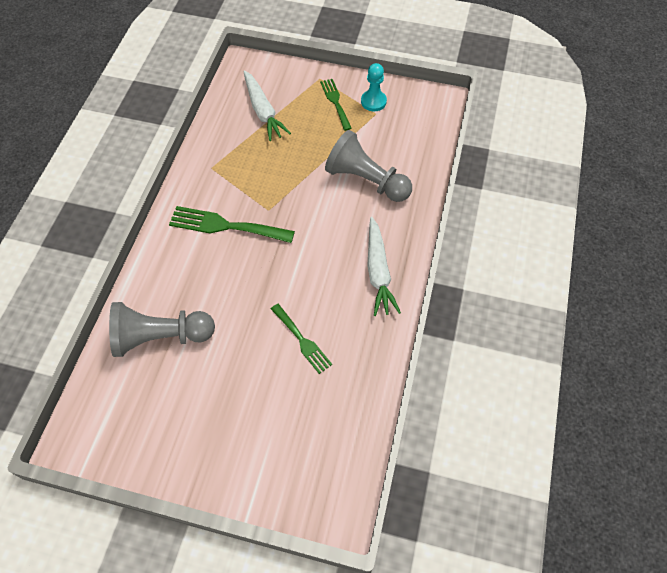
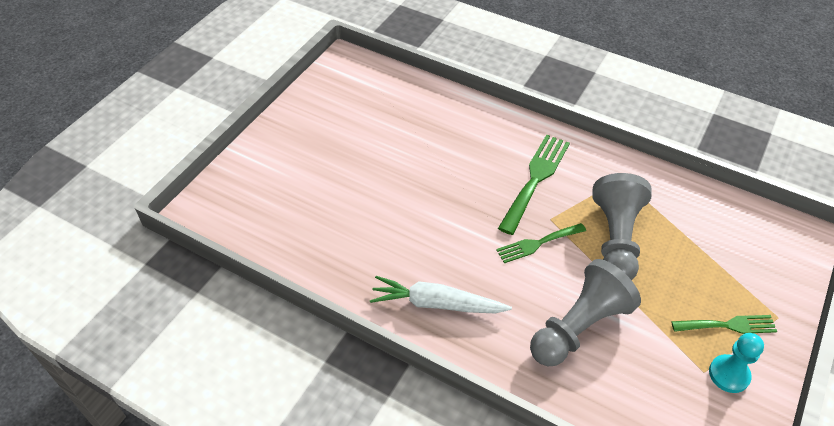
camera: 105 degrees right, 10 degrees down
grey pawn [109,302,215,357] -> grey pawn moved to [592,173,651,280]
white carrot [243,70,291,141] -> none
green fork [271,304,332,374] -> green fork moved to [496,223,586,263]

